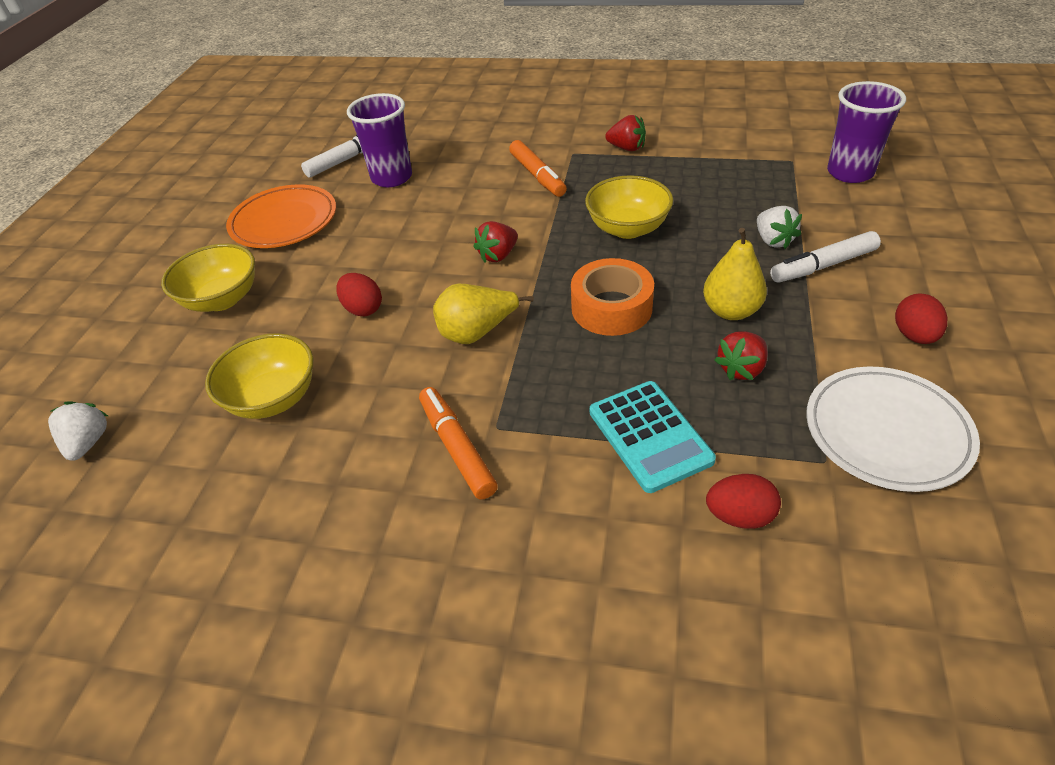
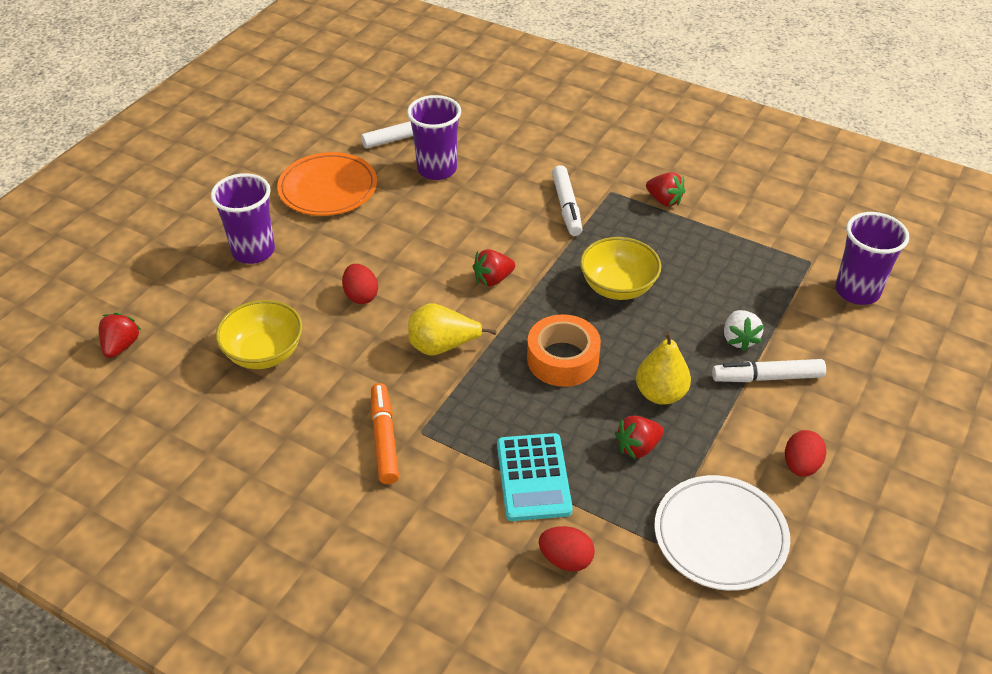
camera: 15 degrees right, 0 degrees up
white strawberry [48,401,108,461] -> red strawberry [99,312,141,358]
yellow bowl [161,244,255,312] -> purple cup [211,173,275,264]
orange marker [509,140,567,197] -> white marker [552,165,583,236]

